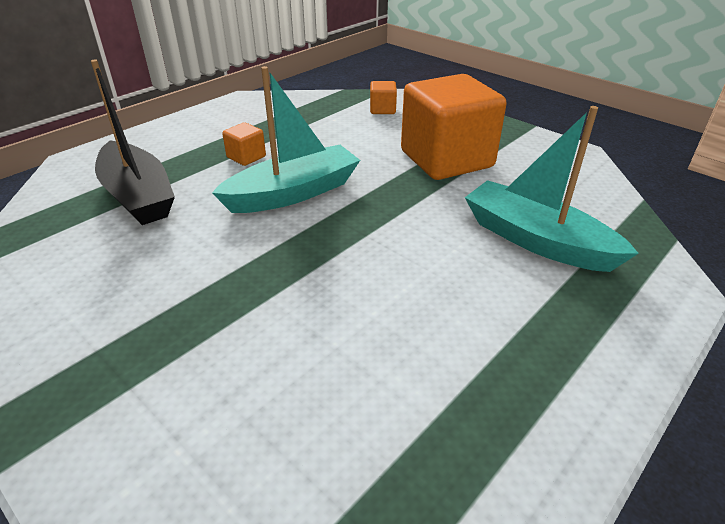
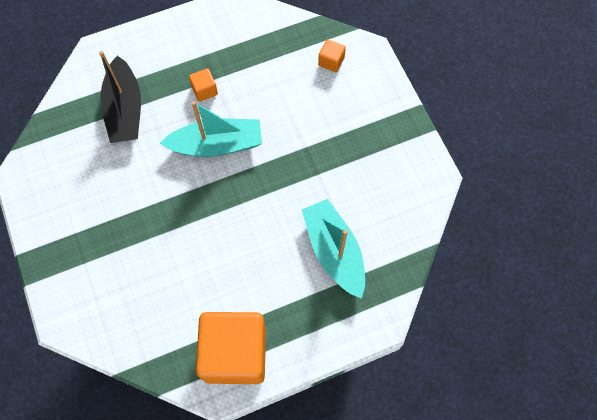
camera: 25 degrees right, 30 degrees up
orange cube [401,74,507,180] -> orange cube moved to [196,312,266,384]

